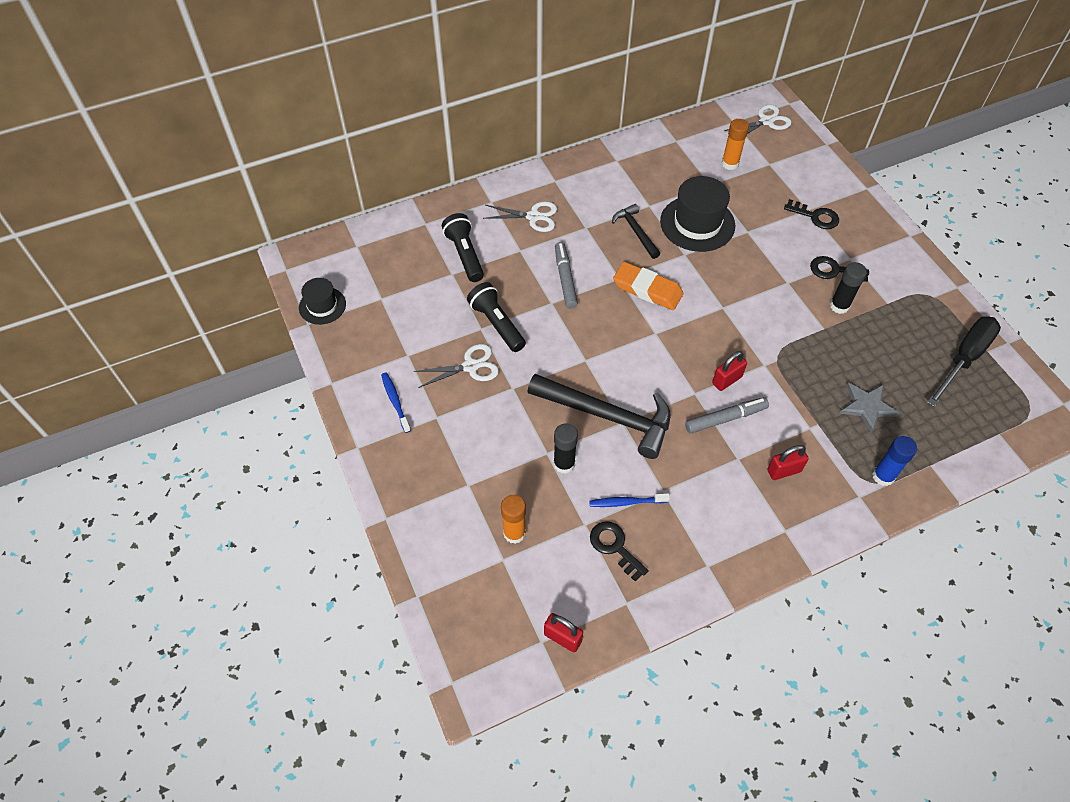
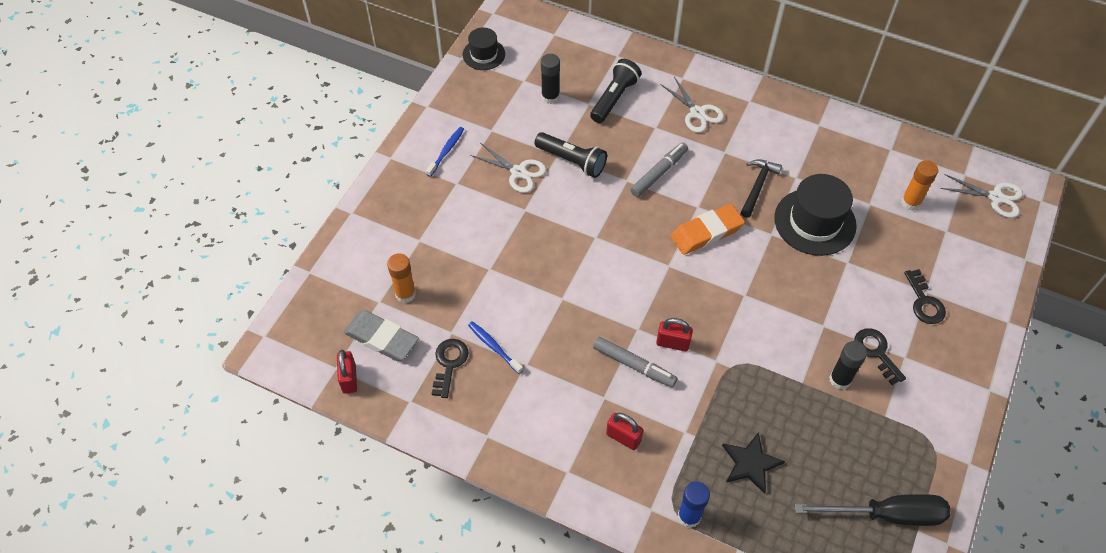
camera: 50 degrees right, 0 degrees up
black flashlight [467,282,526,352] -> black flashlight turned 105 degrees clockwise [535,132,607,178]
black hammer [527,374,671,459] -> none
black glue stick [553,423,578,474] -> black glue stick moved to [541,54,560,104]
orange eraser [613,262,683,310] -> orange eraser turned 75 degrees clockwise [671,204,745,255]
grey star [839,382,900,433] -> black star [722,432,785,494]
none -> grey eraser [344,310,419,361]

